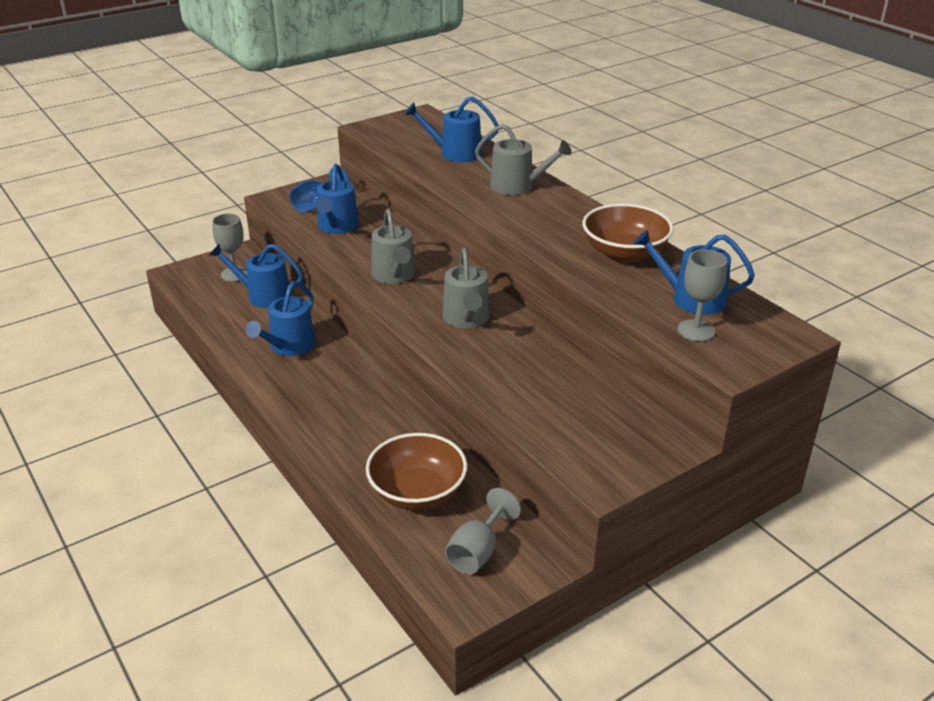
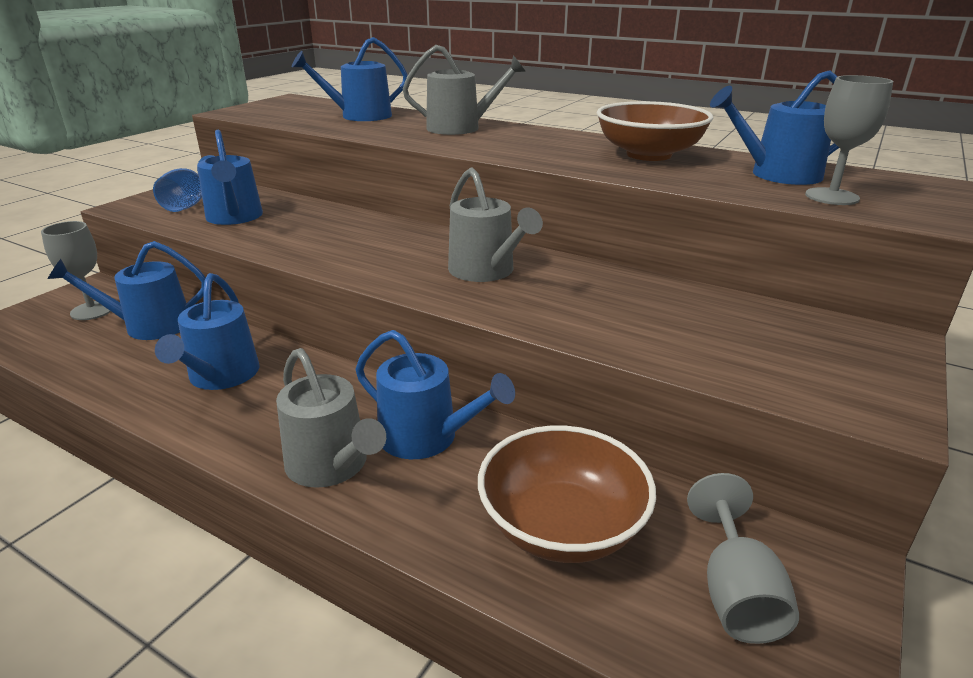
camera: 25 degrees left, 5 degrees down
grey watering can [371,208,416,284] -> grey watering can moved to [276,348,386,488]
none -> blue watering can [355,330,515,459]

